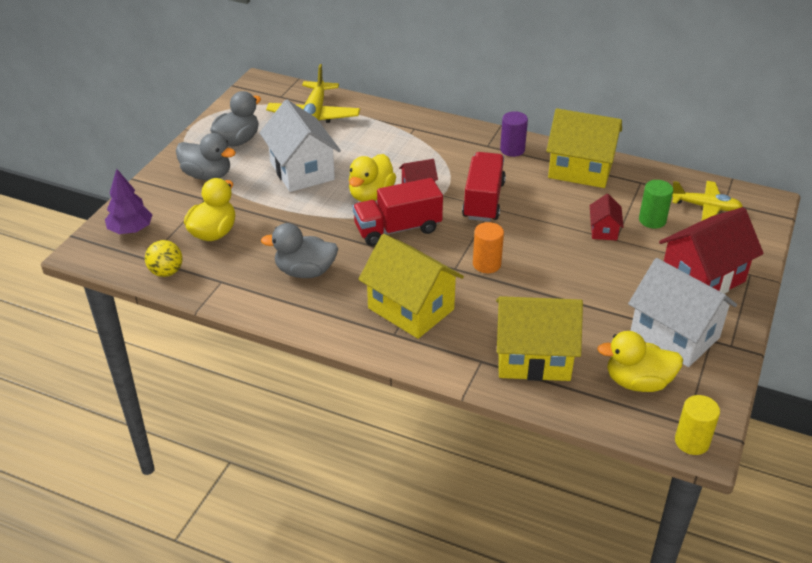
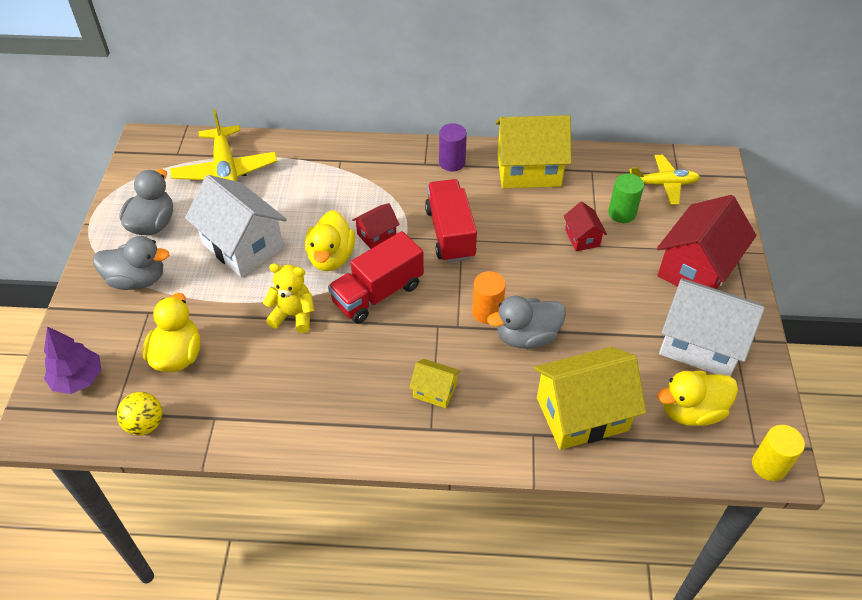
camera: 20 degrees left, 10 degrees up
grey duck [261,223,338,278] -> grey duck moved to [487,296,566,349]
yellow house [358,234,464,339] -> yellow house [409,359,460,408], size x0.48
none -> yellow teddy bear [263,263,314,333]

